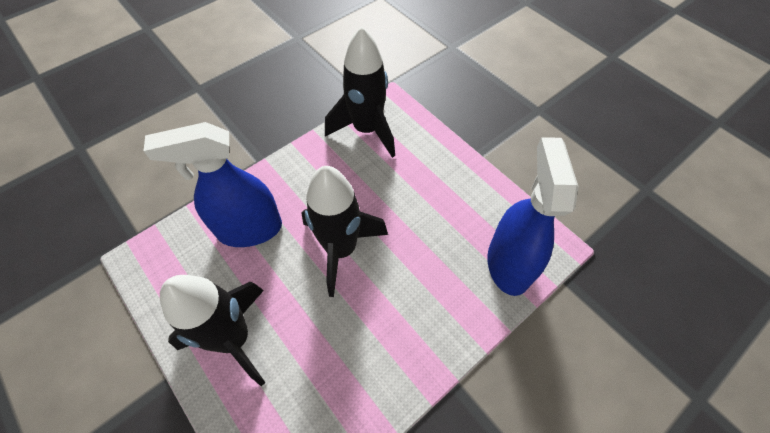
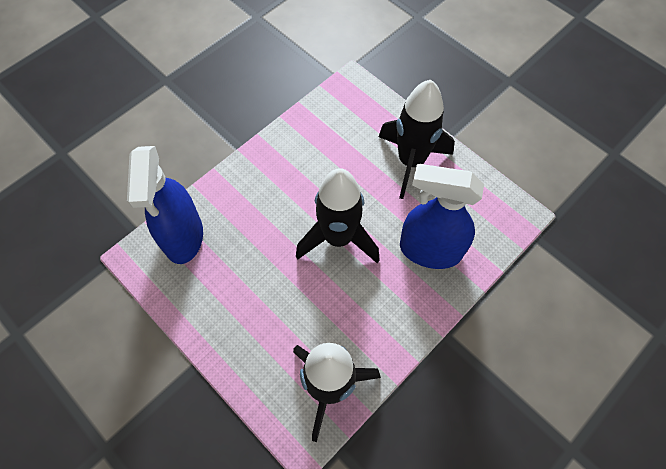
camera: 175 degrees right, 5 degrees up
blue spray bottle [144,122,282,247] -> blue spray bottle turned 150 degrees counterclockwise [400,164,484,269]

